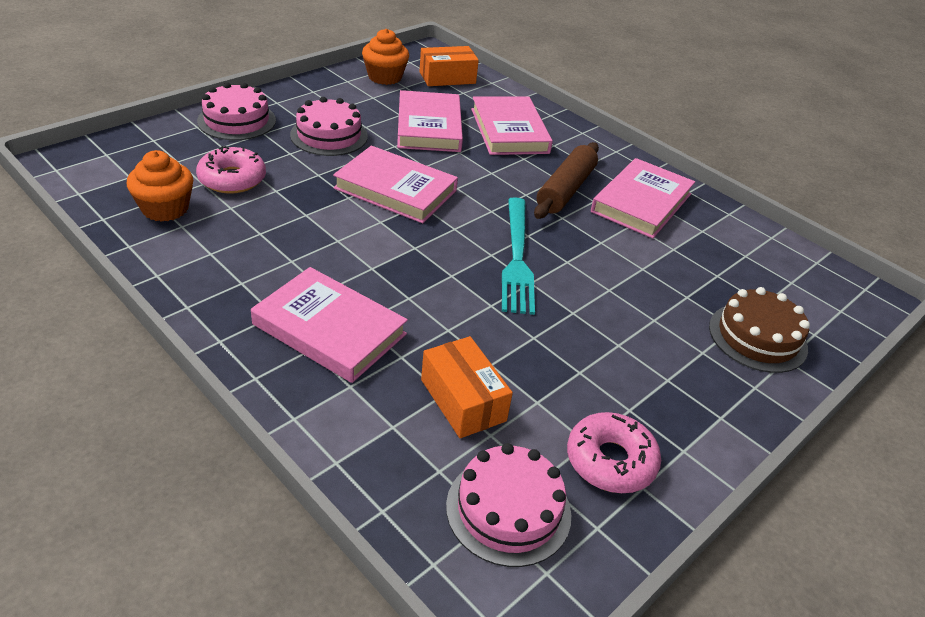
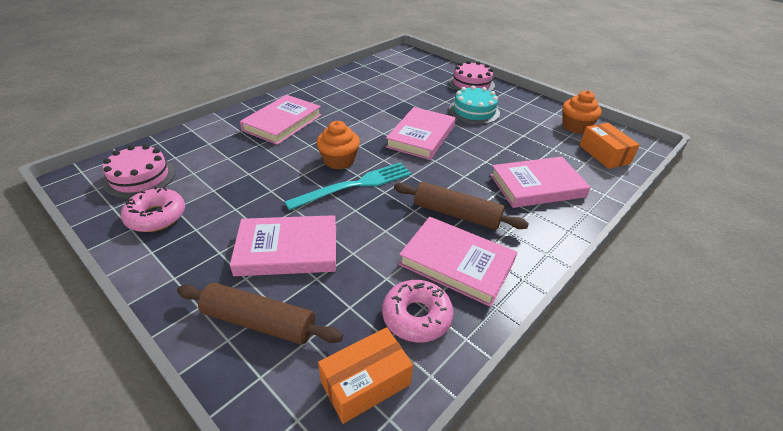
camera: 90 degrees right, 0 degrees up
orange cupcake [127,150,193,222] -> orange cupcake moved to [316,121,360,170]
pink donut [196,146,266,194] -> pink donut moved to [382,280,454,343]
pink cake [290,97,368,156] -> turquoise cake [449,85,500,124]
pink book [397,90,463,152] -> pink book moved to [230,215,336,276]
orange box [421,336,513,438] -> orange box moved to [318,327,413,424]
turquoise fork [502,197,535,315] -> turquoise fork turned 150 degrees clockwise [284,162,412,210]
brown cake [709,287,810,373] -> brown rolling pin [177,283,343,344]

